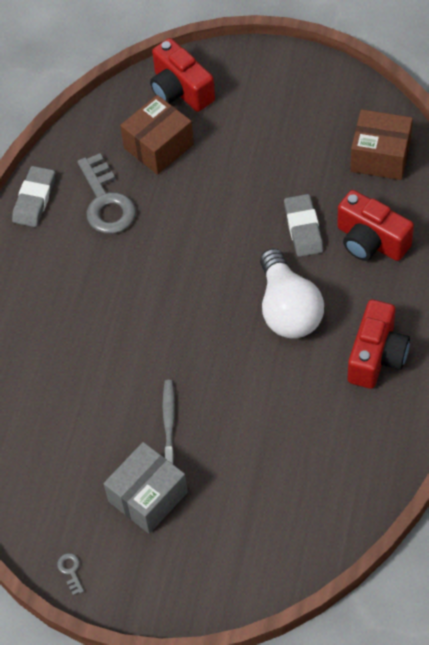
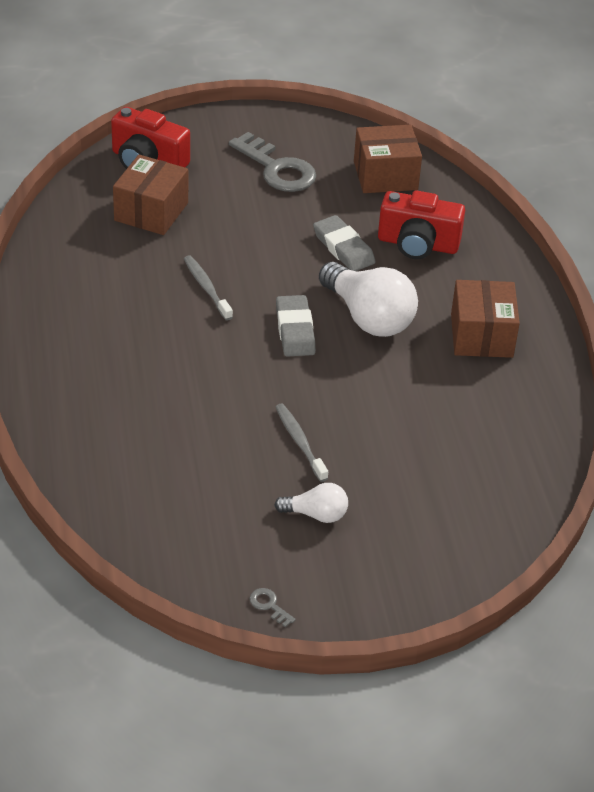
camera: 30 degrees left, 15 degrees down
grey eraser [12,166,55,227] -> grey eraser moved to [276,295,316,357]
grey key [77,153,136,234] -> grey key moved to [229,132,316,192]
grey box [104,442,188,534] -> white light bulb [274,483,348,523]
red camera [348,300,410,389] -> brown box [451,280,520,358]
none -> grey toothbrush [184,255,233,321]

